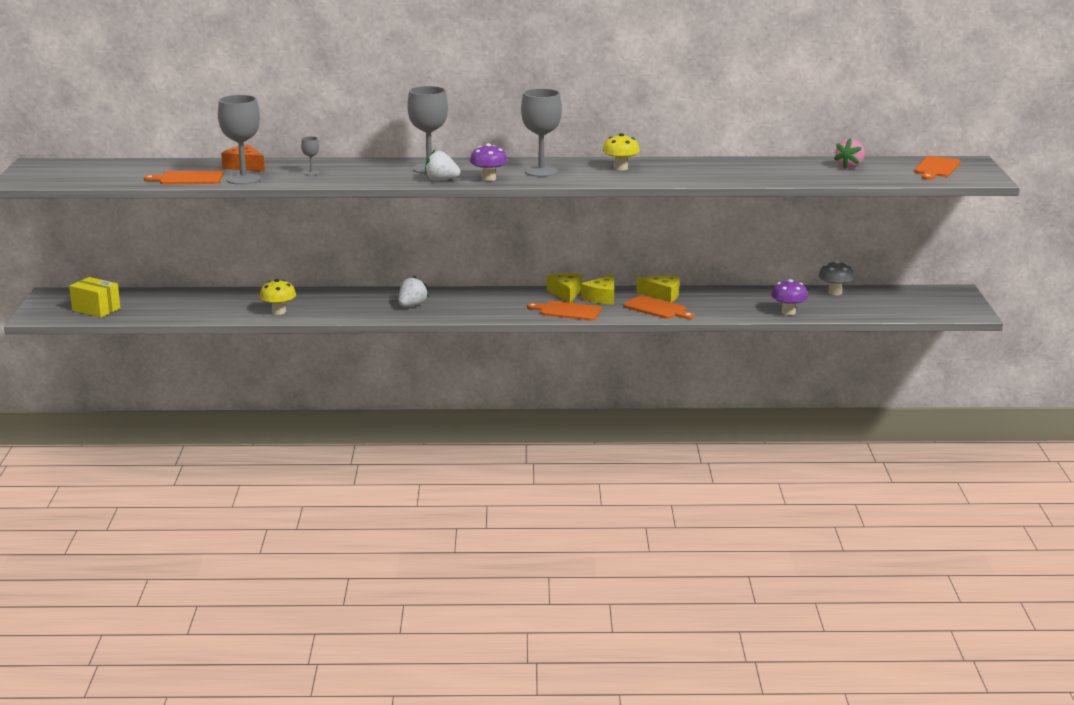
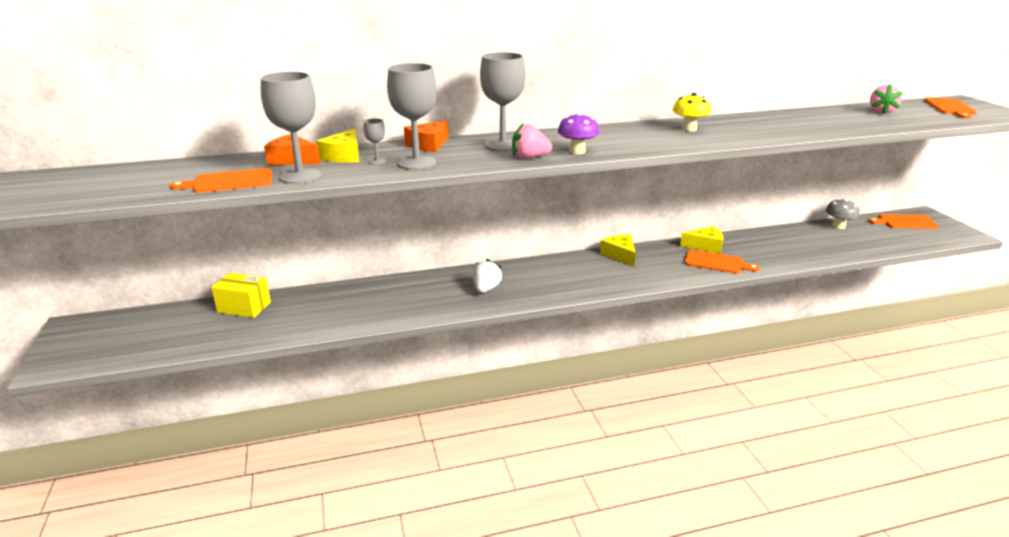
camera: 15 degrees left, 5 degrees up
yellow box [69,277,121,318] -> yellow box moved to [211,273,271,318]
yellow mushroom [260,279,296,315] -> none
white strawberry [425,150,461,181] -> pink strawberry [512,123,552,159]
grey goblet [521,89,562,177] -> grey goblet moved to [387,63,437,170]
orange cutting board [527,301,602,321] -> orange cutting board moved to [868,214,939,229]
yellow cheese [581,274,614,304] -> yellow cheese moved to [316,129,359,163]
purple mushroom [771,279,808,315] -> none
none -> orange cheese [404,120,449,152]

